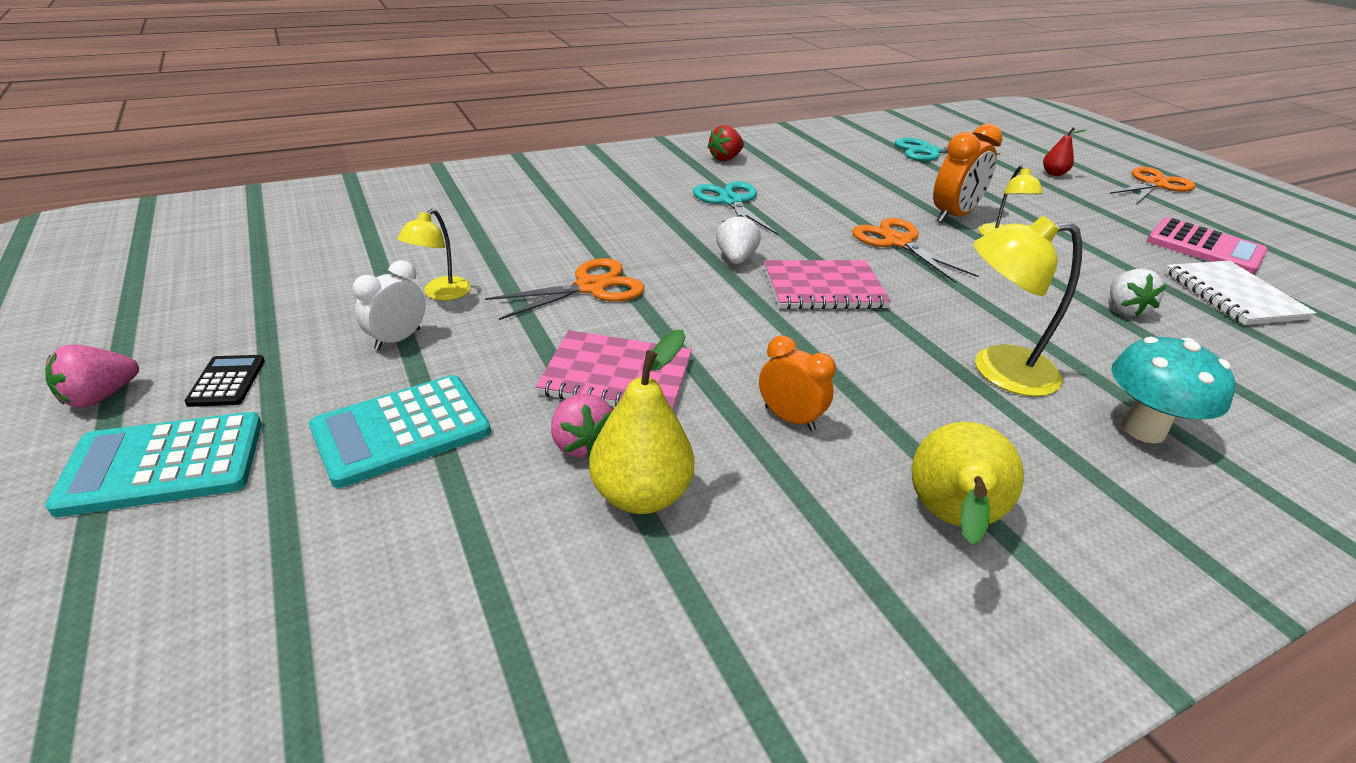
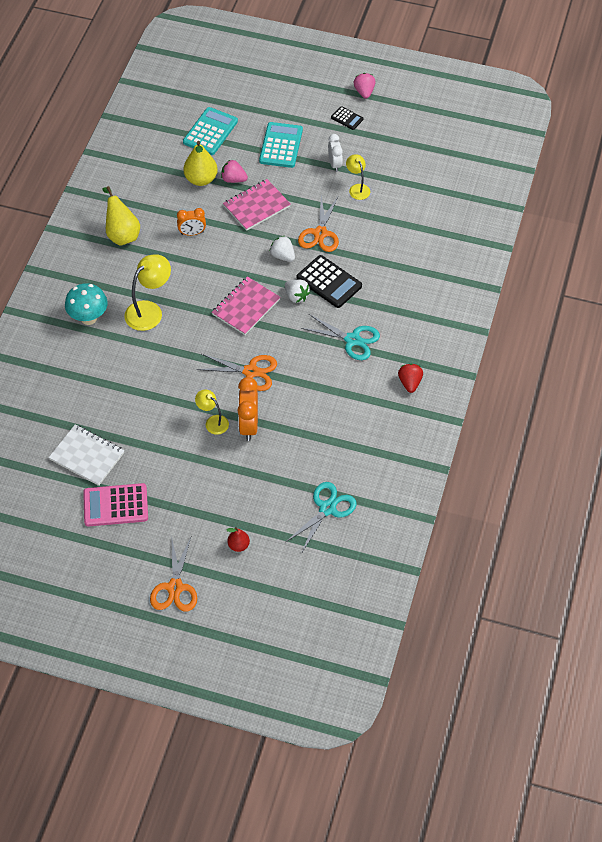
camera: 135 degrees right, 20 degrees up
turquoise calculator [45,412,262,517] -> turquoise calculator moved to [183,107,238,155]
white strawberry [1110,269,1166,317] -> white strawberry moved to [270,236,295,262]
none -> black calculator [297,255,362,308]

